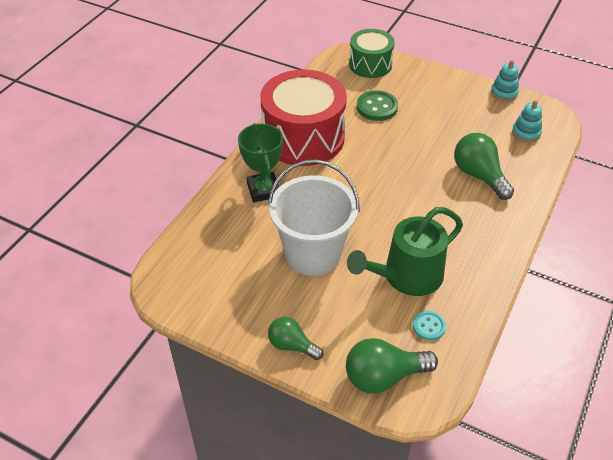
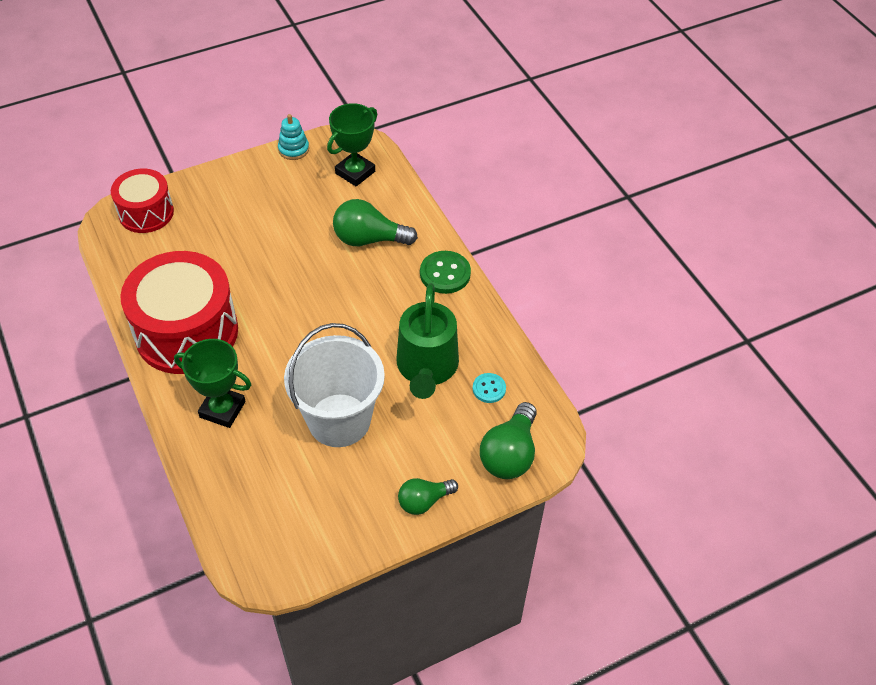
camera: 55 degrees left, 5 degrees up
green drum [349,29,395,78] -> red drum [111,169,174,233]
green button [357,90,398,121] -> green button moved to [420,251,471,294]
turquoise stacking toy [512,100,542,143] -> green trophy [327,103,377,186]

